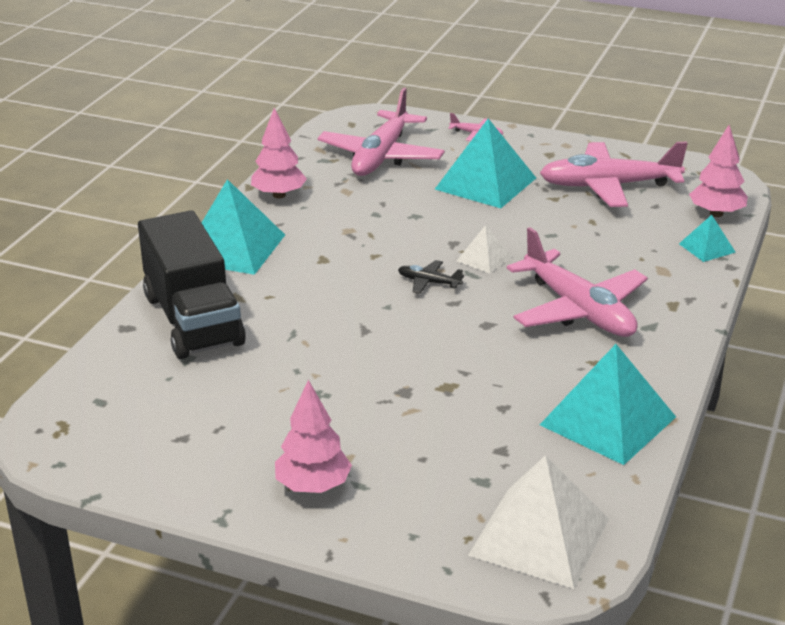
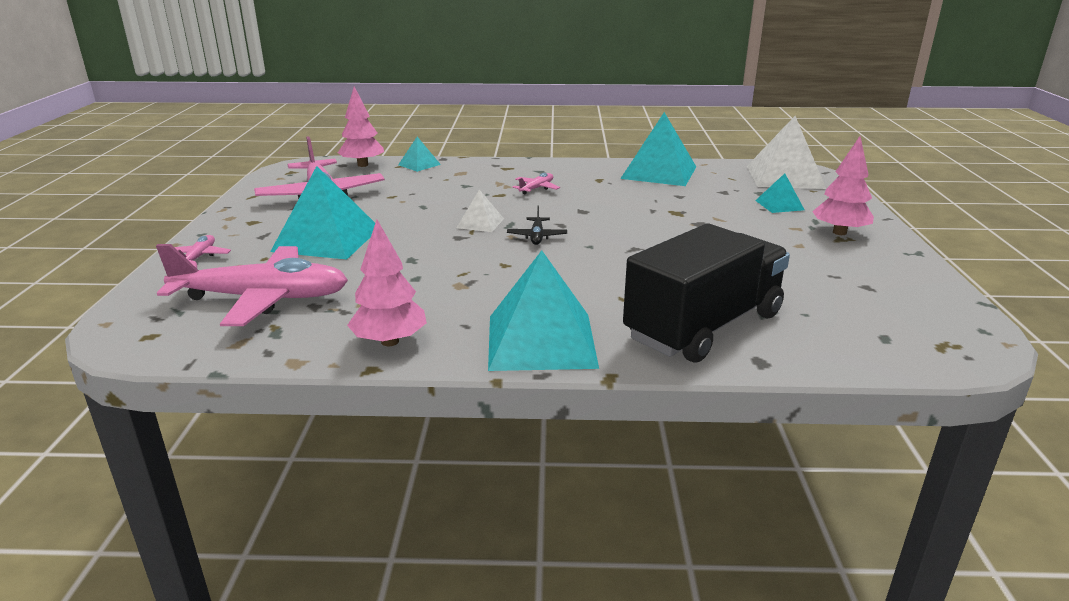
camera: 110 degrees left, 5 degrees down
pink plane [507,227,648,337] -> pink plane [513,173,560,194], size x0.42
none -> turquoise pyramid [755,173,805,213]

